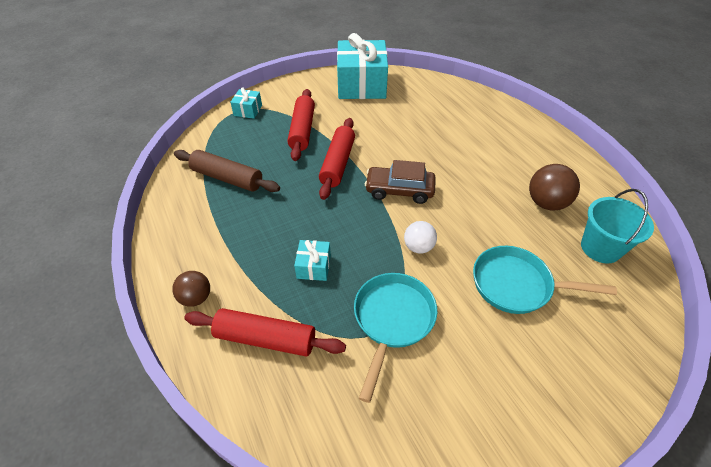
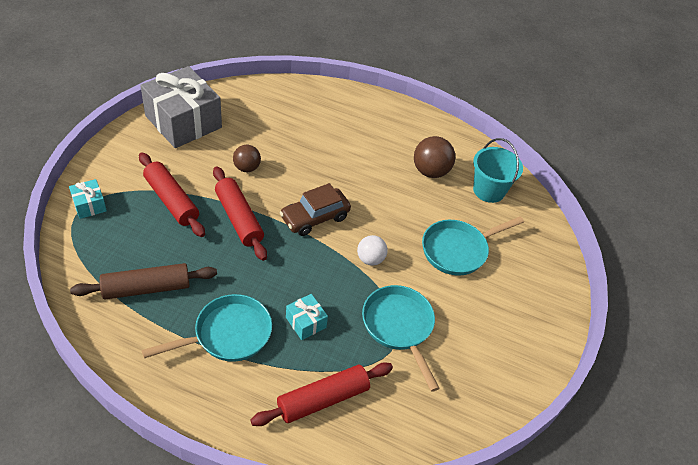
camera: 45 degrees left, 0 degrees up
brown ball [172,271,210,307] -> brown ball moved to [233,145,261,172]
turquoise gift [337,33,388,99] -> grey gift [140,66,222,148]
none -> turquoise pan [142,294,272,362]

